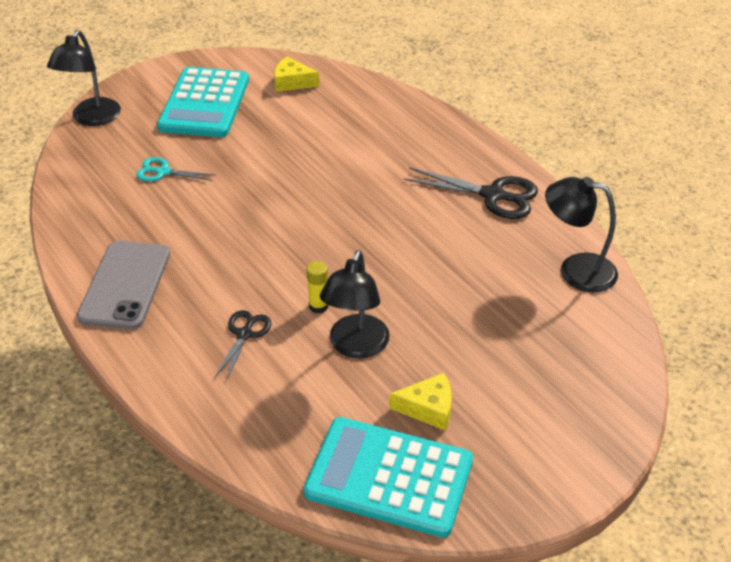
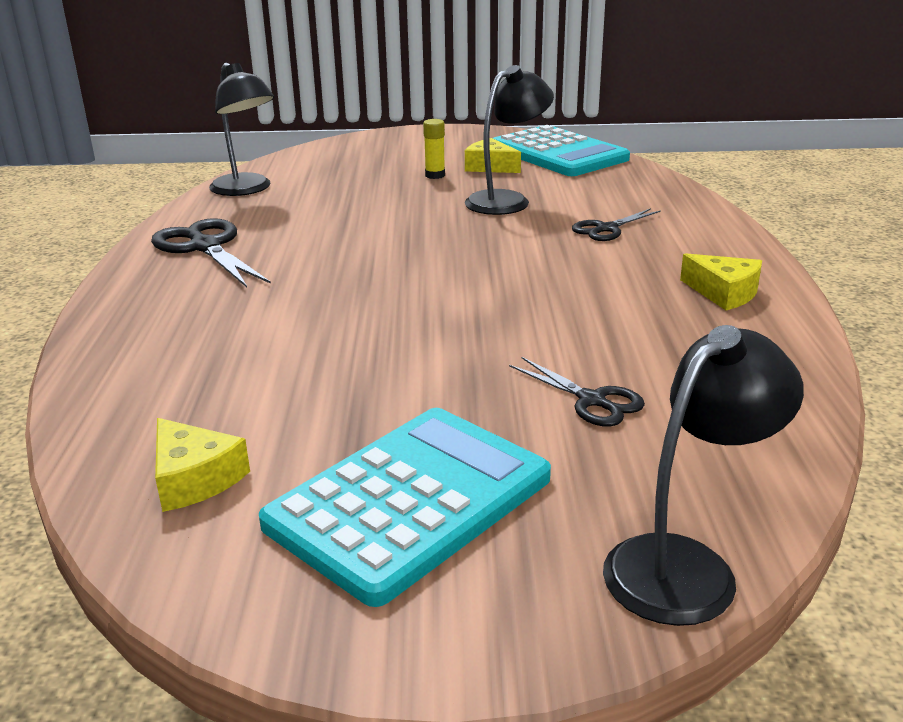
camera: 145 degrees left, 15 degrees down
grey phone [77,241,170,329] -> yellow cheese [680,253,762,310]
turquoise scissors [136,157,216,182] -> black scissors [509,357,645,426]
yellow glue stick [306,261,329,314] -> yellow glue stick moved to [423,119,445,179]

